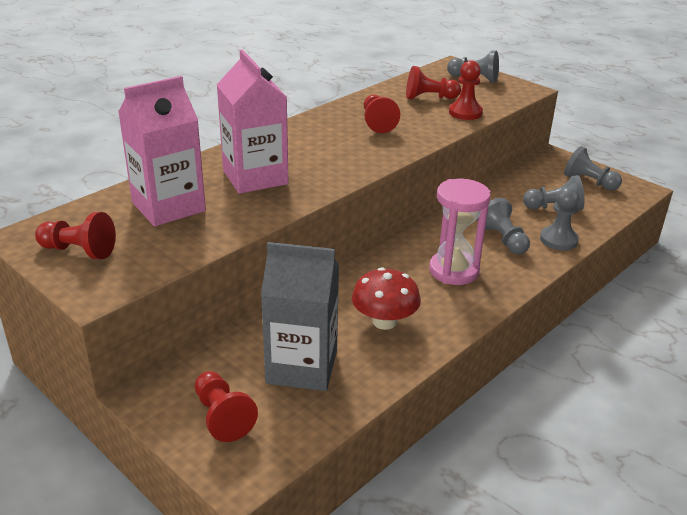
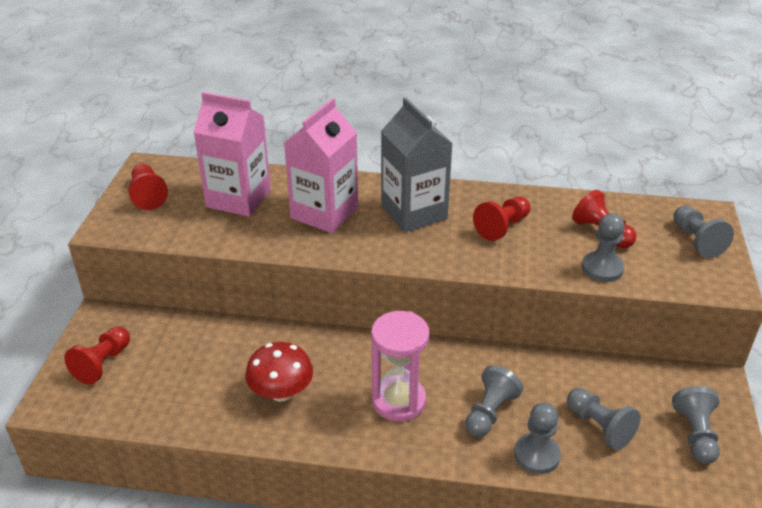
camera: 55 degrees right, 5 degrees up
grey carton [261,242,339,391] -> grey carton moved to [381,98,453,233]
red pawn [449,60,483,120] -> grey pawn [582,213,625,282]

